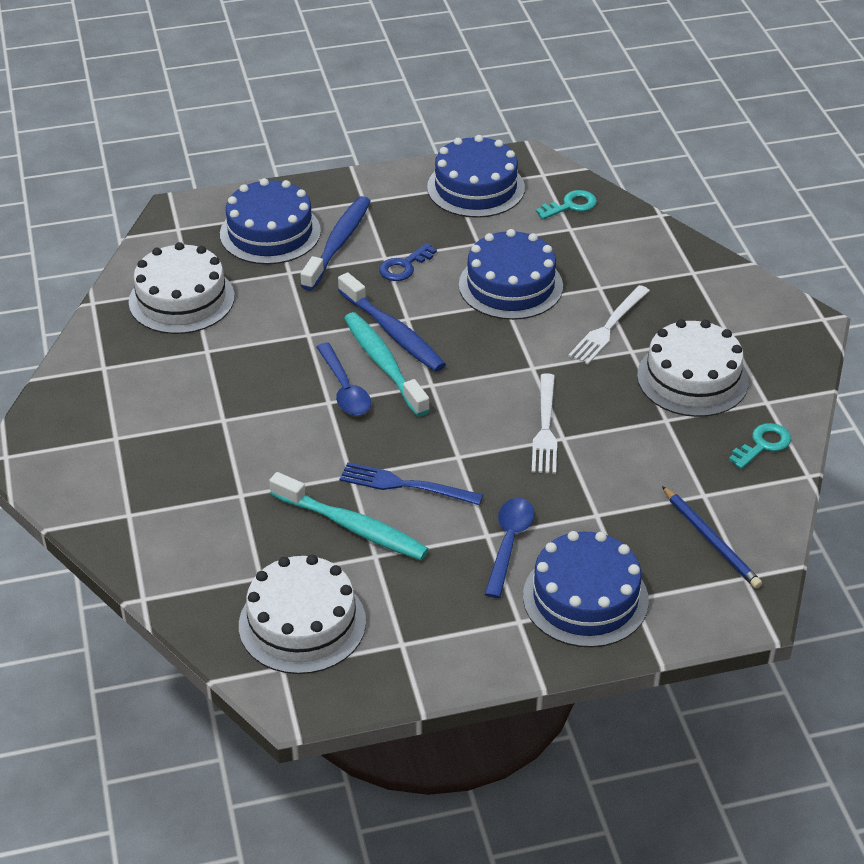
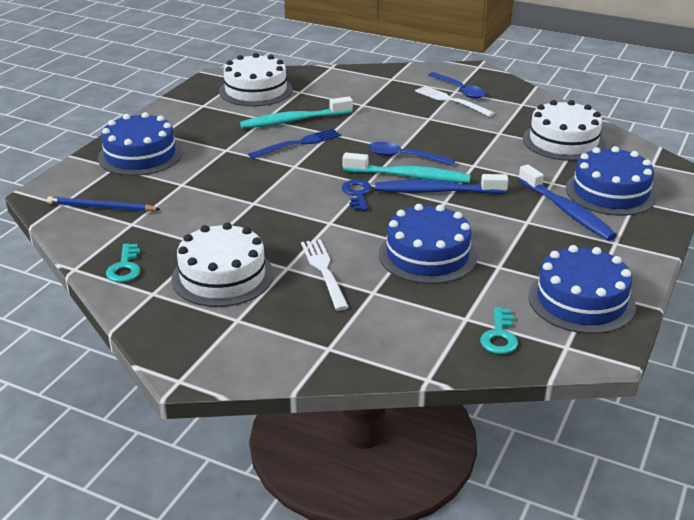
camera: 130 degrees right, 10 degrees down
blue key [379,243,437,281] -> blue key moved to [342,179,372,211]
blue spoon [485,498,535,598] -> blue spoon moved to [428,72,486,99]
white fork [532,373,557,474] -> white fork moved to [415,86,495,117]

